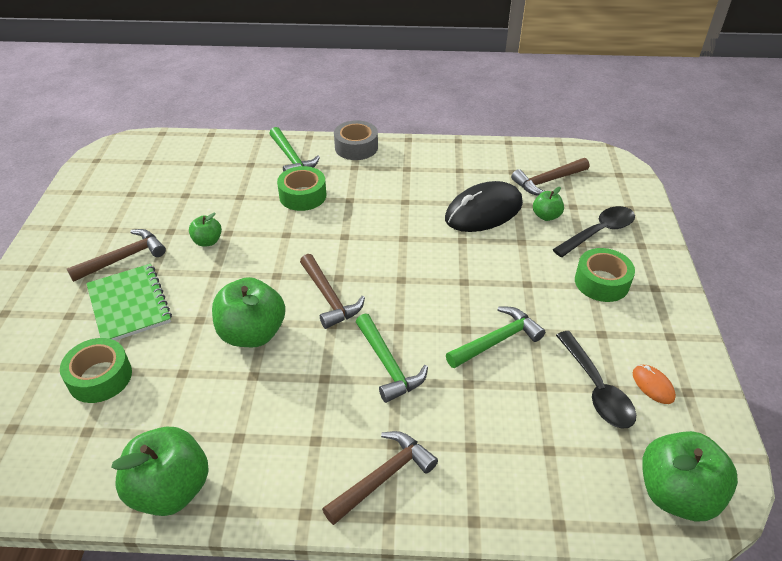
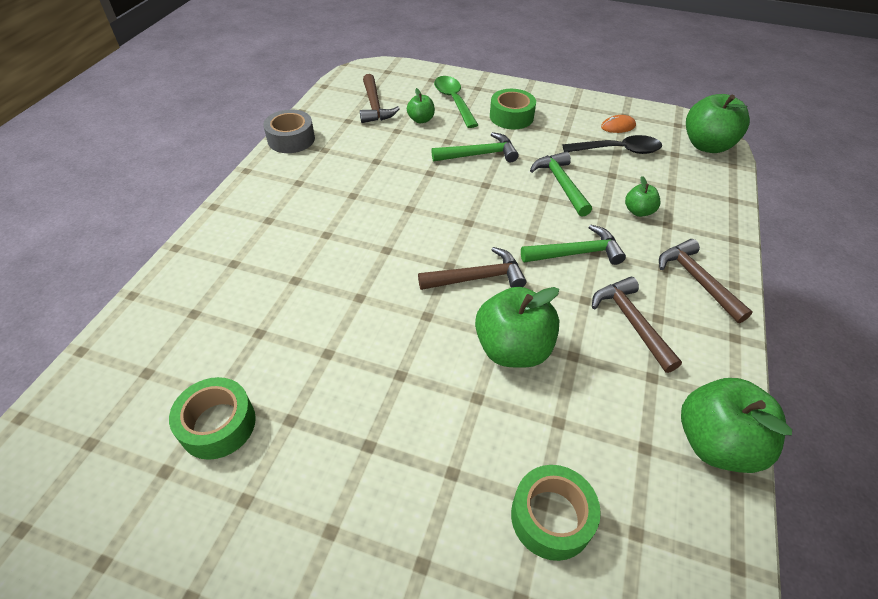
camera: 75 degrees left, 5 degrees up
brown hammer [67,229,166,282] -> brown hammer moved to [592,277,682,373]
green notebook [86,264,172,341] -> none
green apple [189,213,222,247] -> green apple moved to [625,176,660,217]
green hammer [269,127,320,172] -> green hammer moved to [432,132,519,162]
green tape [277,166,326,211] -> green tape moved to [169,377,256,460]
grey tape [334,120,378,160] -> grey tape moved to [263,109,315,153]
black mouse [445,181,523,232] -> none
black spoon [552,206,635,257] -> green spoon [434,76,478,128]

